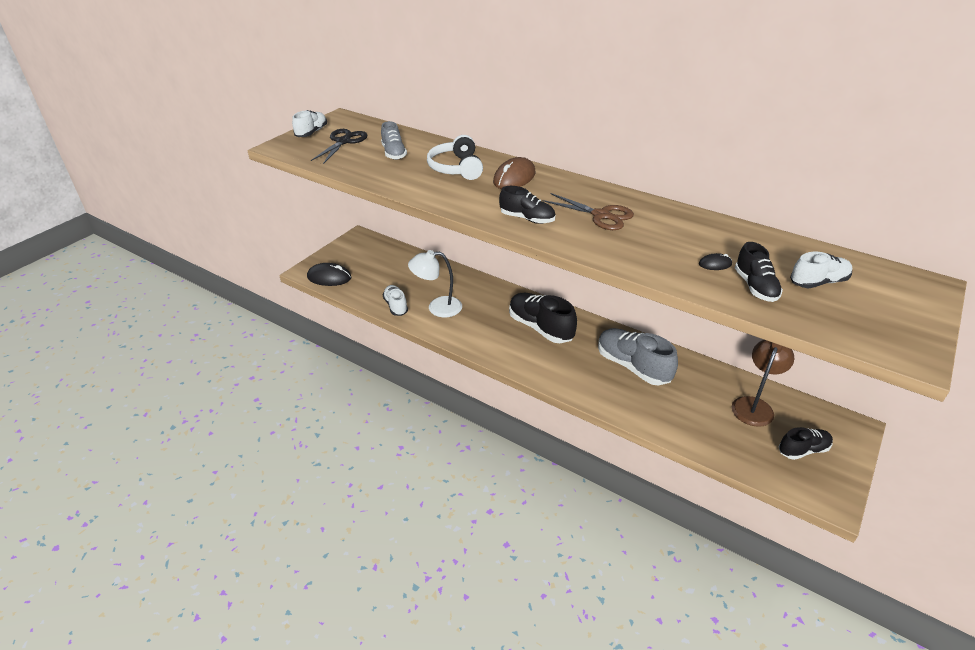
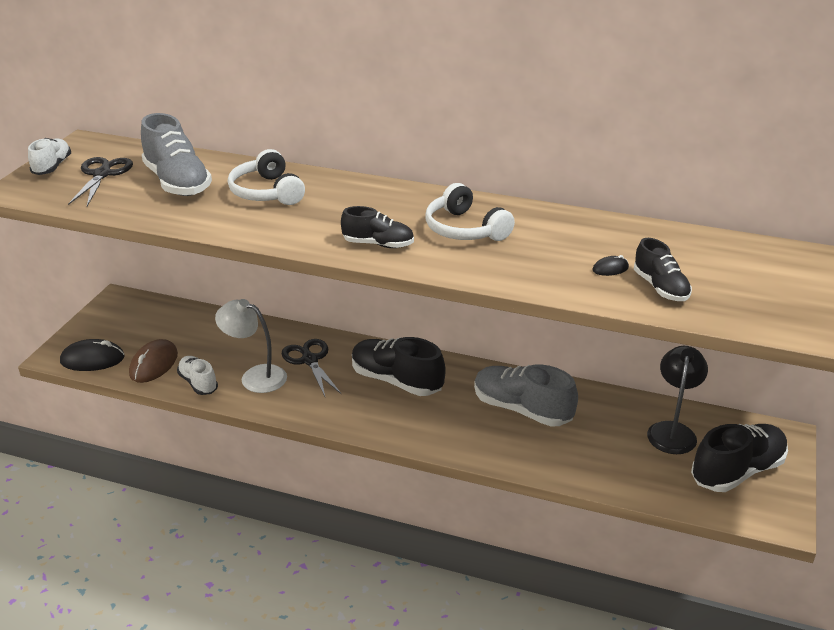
camera: 15 degrees left, 5 degrees down
grey shoe [381,121,407,160] -> grey shoe [141,113,212,196], size x1.71
white lamp [408,250,462,317] -> white lamp turned 45 degrees clockwise [215,299,287,393]
brown mouse [493,157,536,189] -> brown mouse moved to [129,339,178,383]
brown scissors [543,193,634,230] -> white headphones [425,183,515,241]
brown lamp [732,340,794,427] -> black lamp [647,346,708,454]
black shoe [779,427,833,460] -> black shoe [691,424,788,492], size x1.71
white shoe [790,252,852,288] -> none
none -> black scissors [282,339,341,396]

